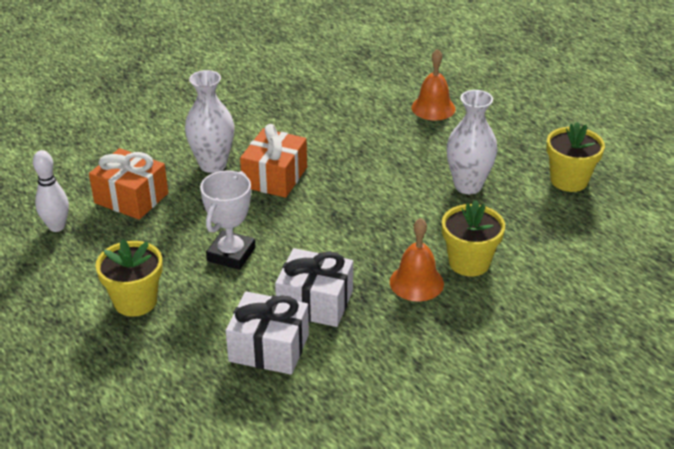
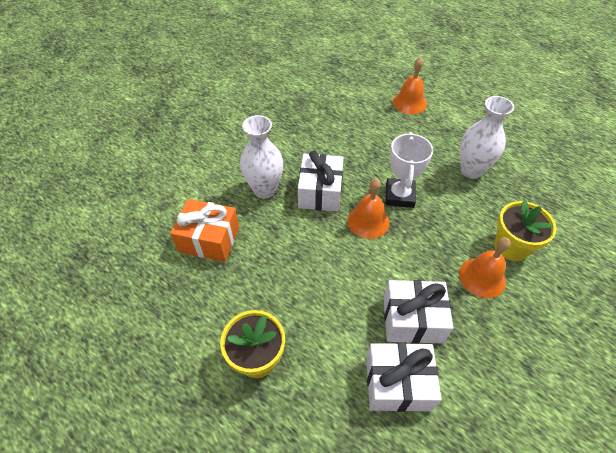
camera: 15 degrees left, 15 degrees up
white bowling pin [33,150,69,232] -> none
white trophy [200,171,256,270] -> white trophy moved to [386,132,433,208]
orange gift [240,124,307,198] -> white gift [298,151,344,212]
yellow flower pot [546,122,605,192] -> none
none -> orange bell [347,178,389,239]

